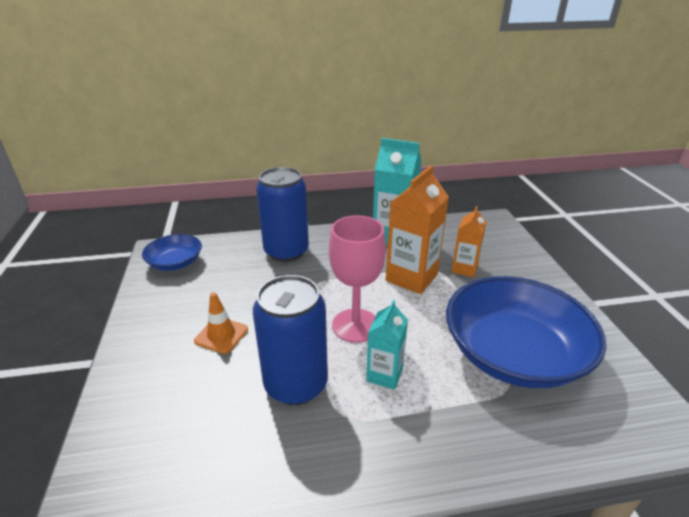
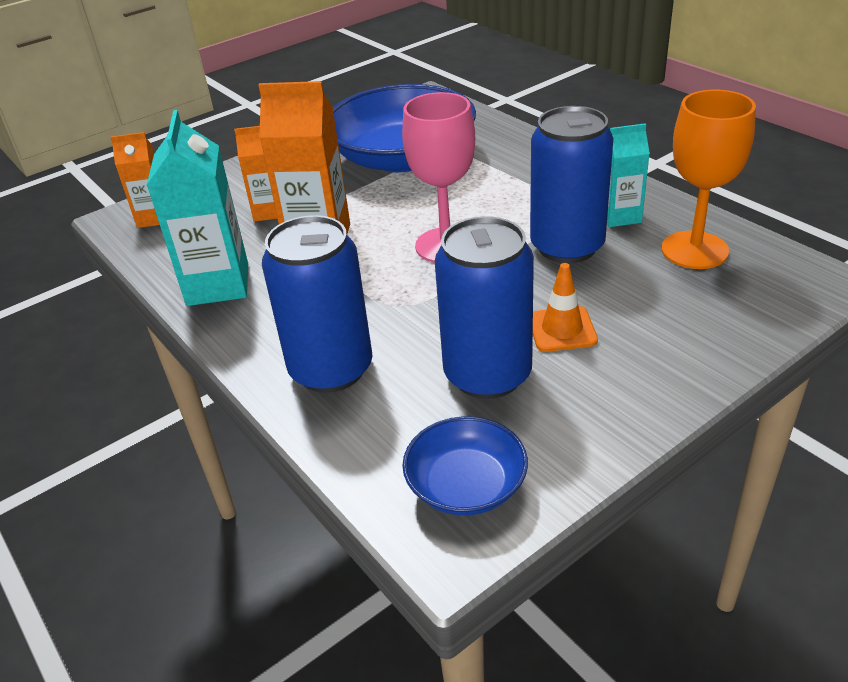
camera: 115 degrees left, 5 degrees up
turquoise carton [366,300,408,390] -> turquoise carton moved to [607,123,650,227]
none -> orange carton [110,132,160,228]
none -> blue can [435,216,534,399]
none -> orange goblet [662,90,756,269]

